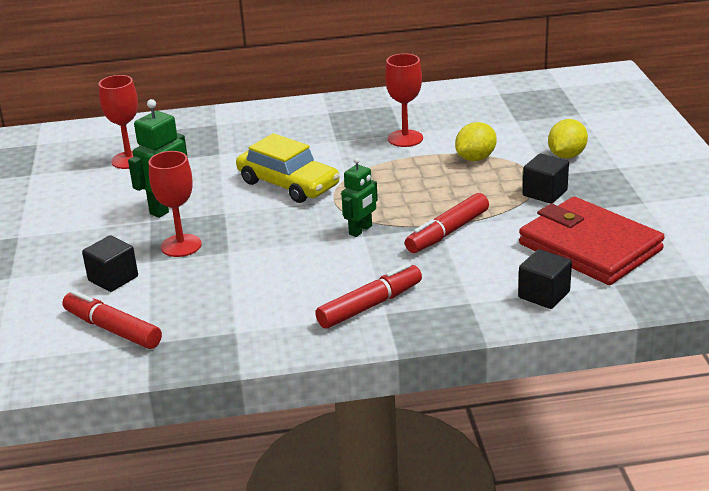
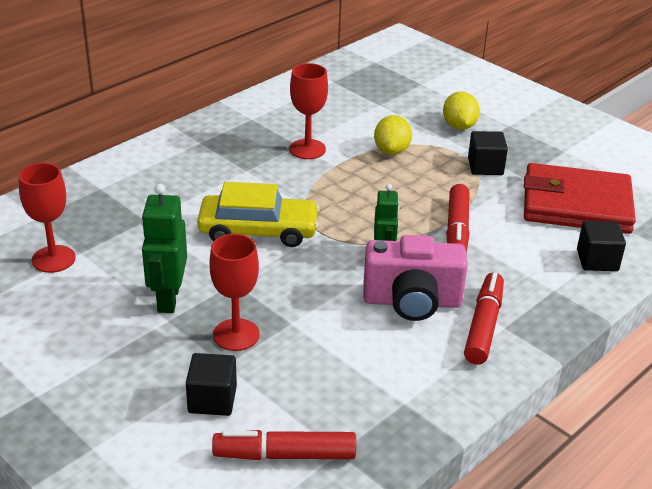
camera: 40 degrees left, 5 degrees up
none -> pink camera [363,235,468,321]

